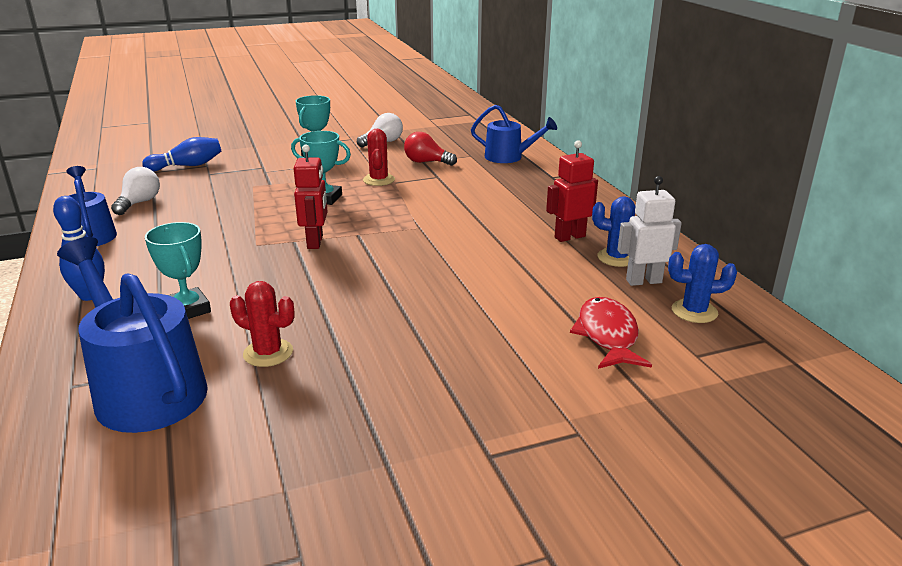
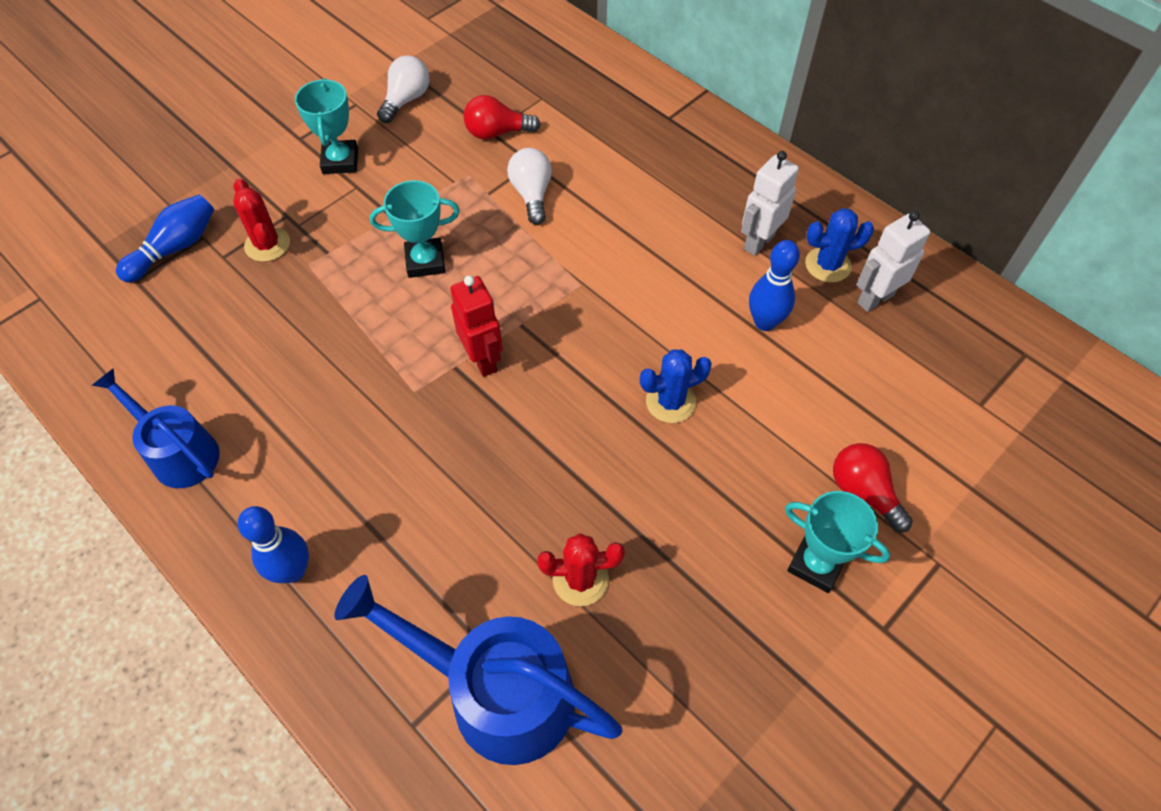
camera: 25 degrees left, 30 degrees up
white light bulb [111,167,160,215] -> white light bulb moved to [507,148,552,225]
turquoise trophy [145,222,211,319] -> turquoise trophy moved to [785,491,890,593]
red cactus [363,129,395,186] -> red cactus moved to [233,179,290,262]
blue watering can [471,104,557,163] -> none
red robot [546,140,598,242] -> white robot [741,151,799,256]
red fish [570,297,652,369] -> none
blue cactus [668,244,737,323] -> blue cactus moved to [640,349,712,423]
none -> blue bowling pin [749,240,800,331]
none -> red light bulb [833,443,913,532]

